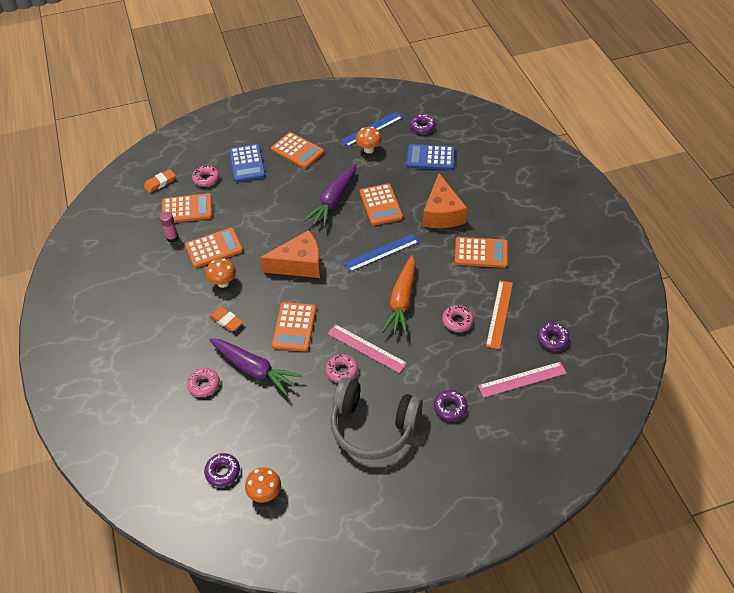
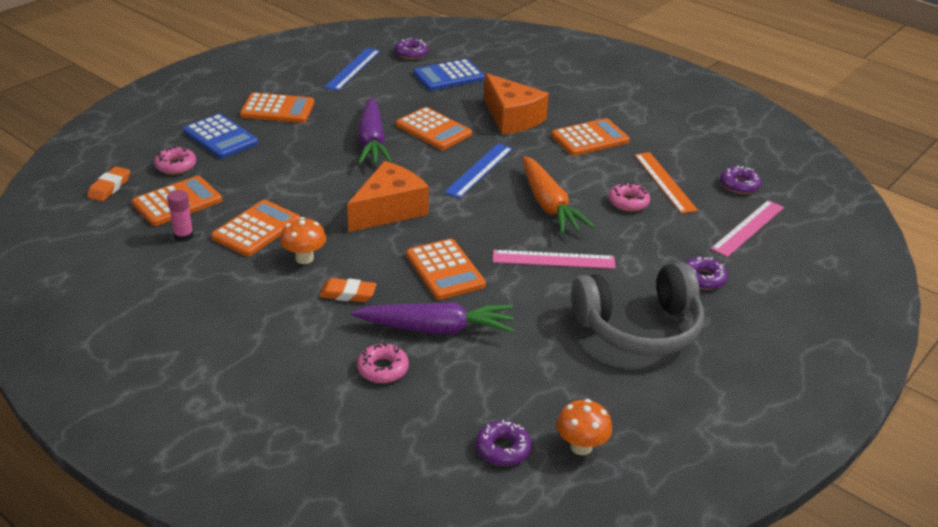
camera: 35 degrees left, 15 degrees down
pink donut [326,354,358,383] -> none
orange mushroom [356,127,382,154] -> none

